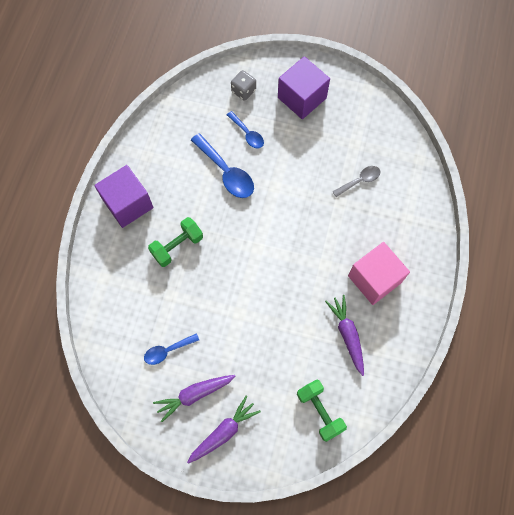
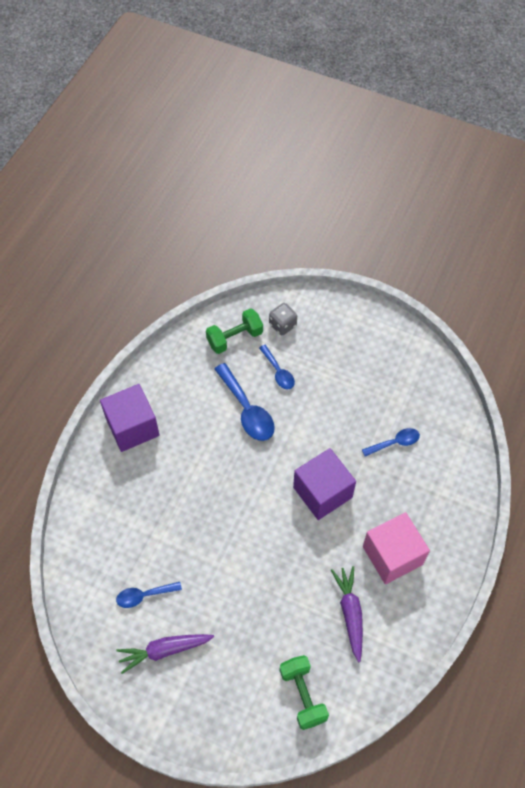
camera: 10 degrees right, 10 degrees down
green dumbbell [148,217,203,267] -> green dumbbell moved to [206,308,263,354]
purple carrot [187,396,261,464] -> none
purple cube [278,56,330,119] -> purple cube moved to [293,448,356,520]
grey spoon [332,166,380,197] -> blue spoon [362,428,420,457]

